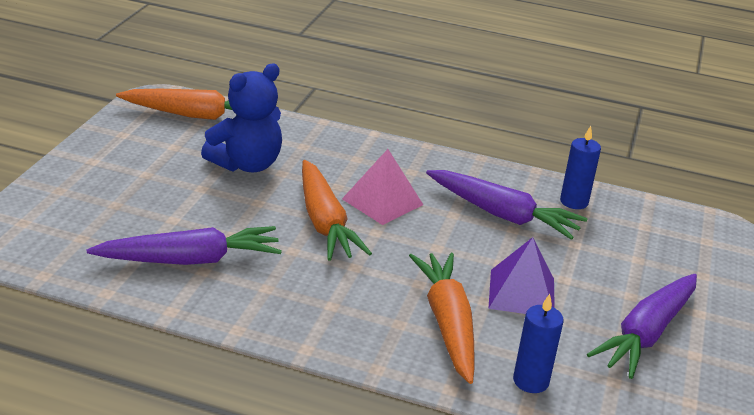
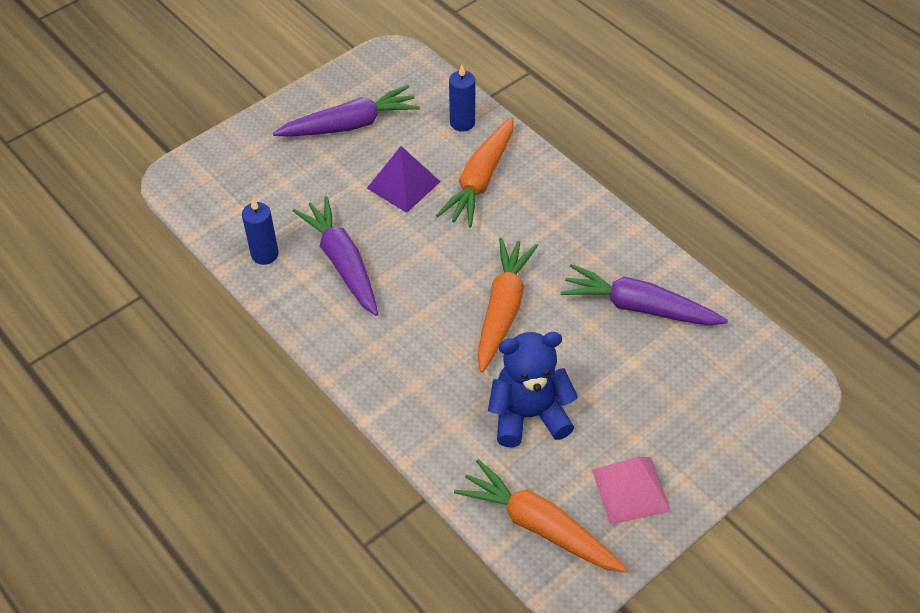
camera: 145 degrees left, 20 degrees up
pink pyramid [342,149,423,225] -> pink pyramid moved to [592,457,671,525]

